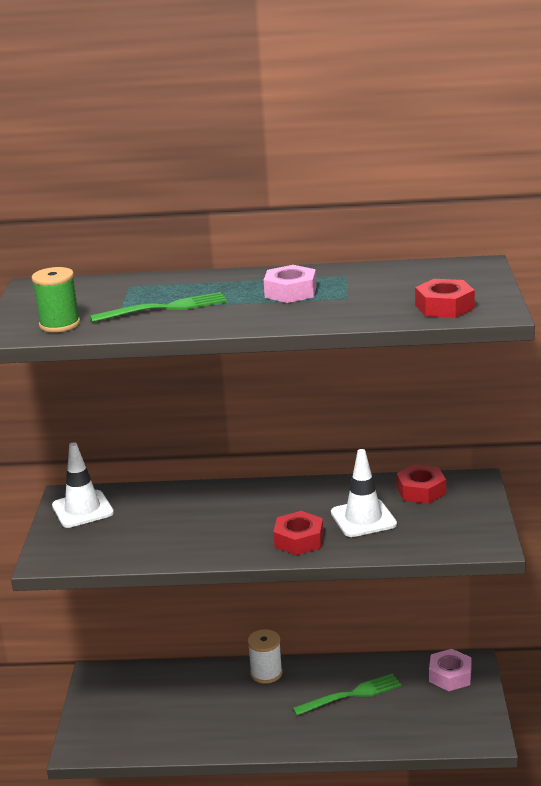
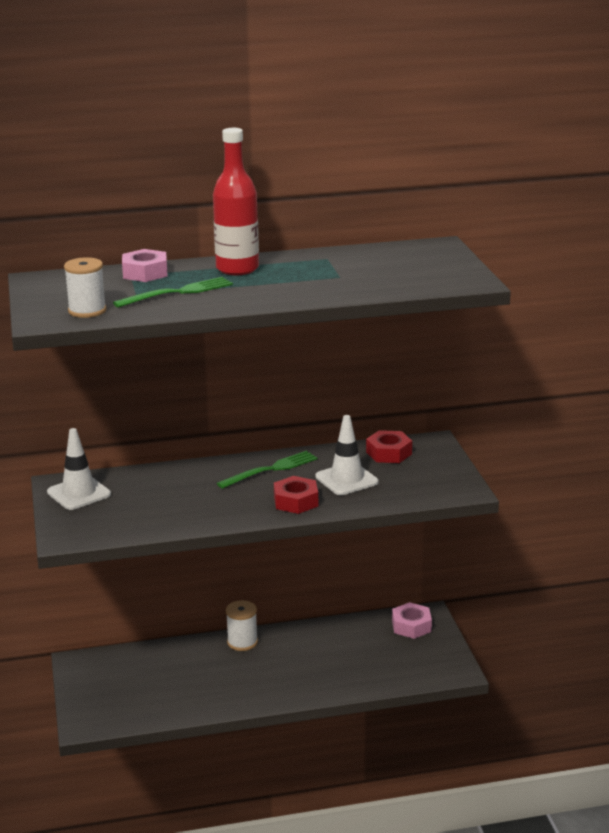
camera: 15 degrees left, 0 degrees up
green spool [32,267,80,332] -> white spool [64,257,106,318]
pink nut [264,265,317,303] -> pink nut moved to [122,249,168,282]
green fork [293,673,402,716] -> green fork moved to [217,451,318,489]
red nut [415,279,475,318] -> none
none -> red bottle [213,128,259,275]

